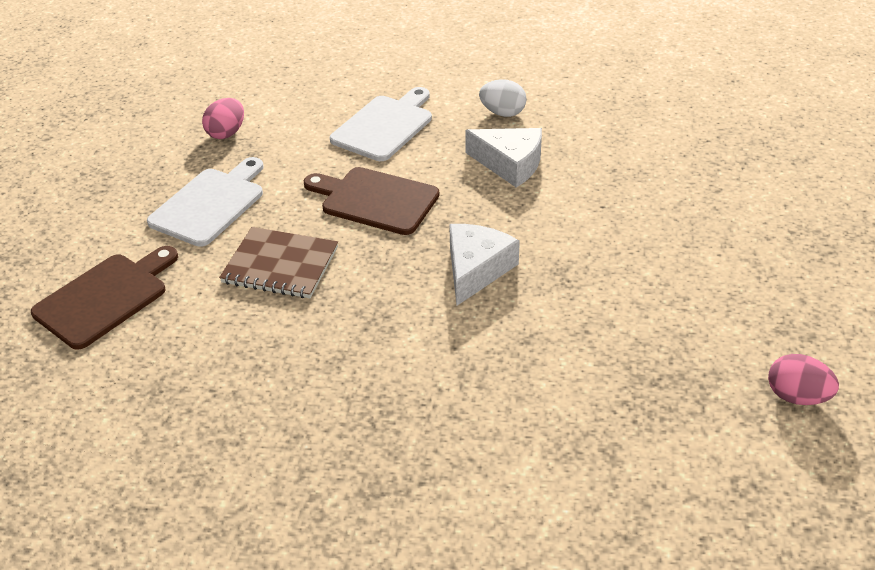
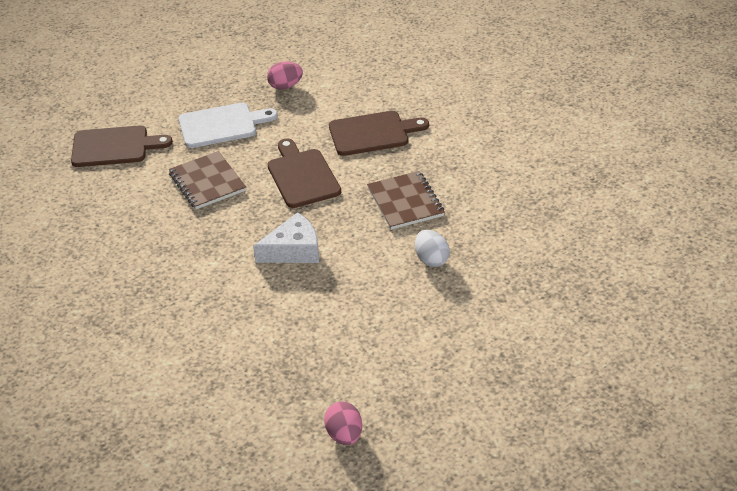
camera: 45 degrees right, 0 degrees up
white cutting board [330,87,432,161] -> brown cutting board [329,111,429,156]
white cheese [465,128,542,188] -> brown notebook [367,171,445,230]
white egg [479,79,527,117] -> white egg moved to [415,230,450,267]

